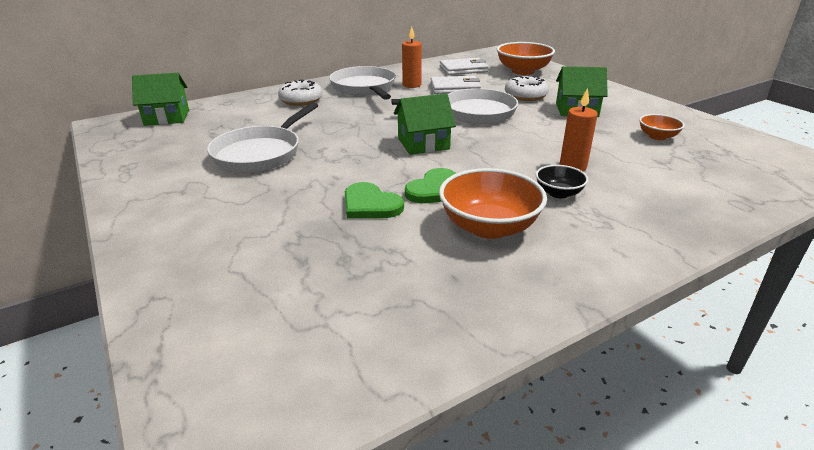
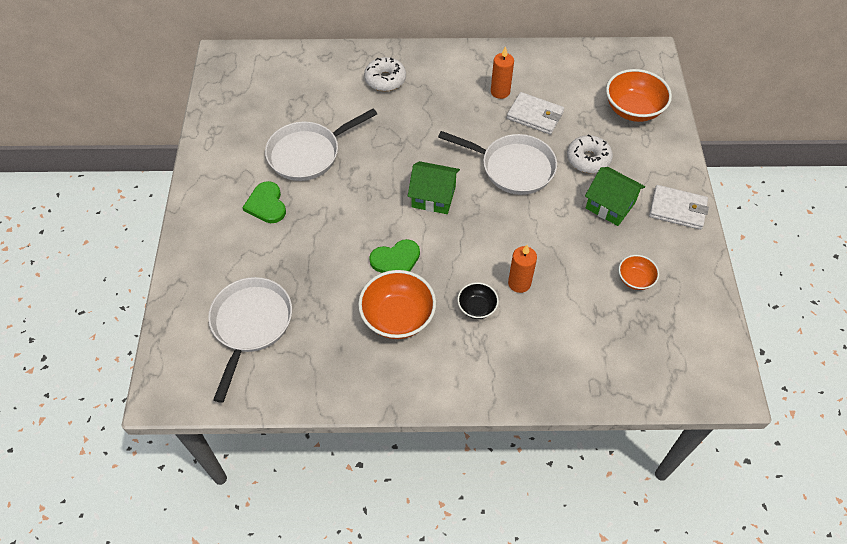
camera: 30 degrees right, 25 degrees up
green house [132,73,189,126] -> none
white pan [329,66,396,100] -> white pan moved to [208,277,292,403]
green heart [345,182,404,218] -> green heart moved to [242,181,286,223]
white wallet [440,58,488,75] -> white wallet moved to [649,185,709,230]

